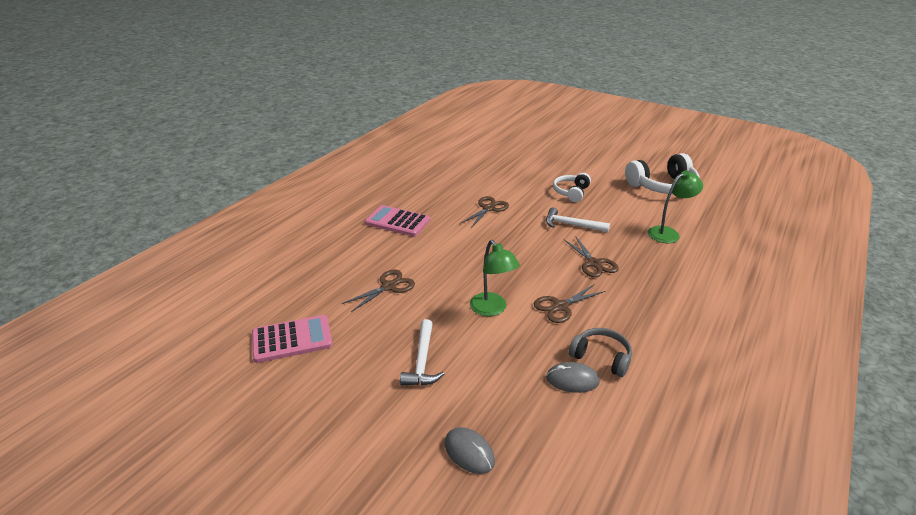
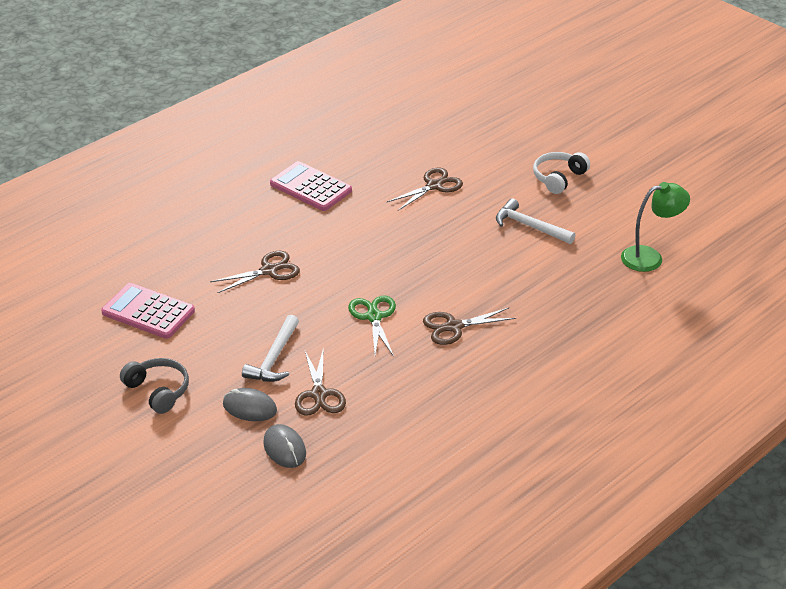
camera: 15 degrees right, 5 degrees up
pink calculator [252,315,333,363] -> pink calculator turned 150 degrees counterclockwise [101,283,195,339]
green lamp [470,240,520,316] -> green scissors [348,295,396,357]
grey mouse [546,362,600,393] -> grey mouse moved to [223,388,277,421]
brown scissors [564,236,619,277] -> brown scissors moved to [295,348,346,416]
grey headphones [569,328,632,377] -> grey headphones moved to [120,358,189,414]
white headphones [625,153,699,194] -> none

